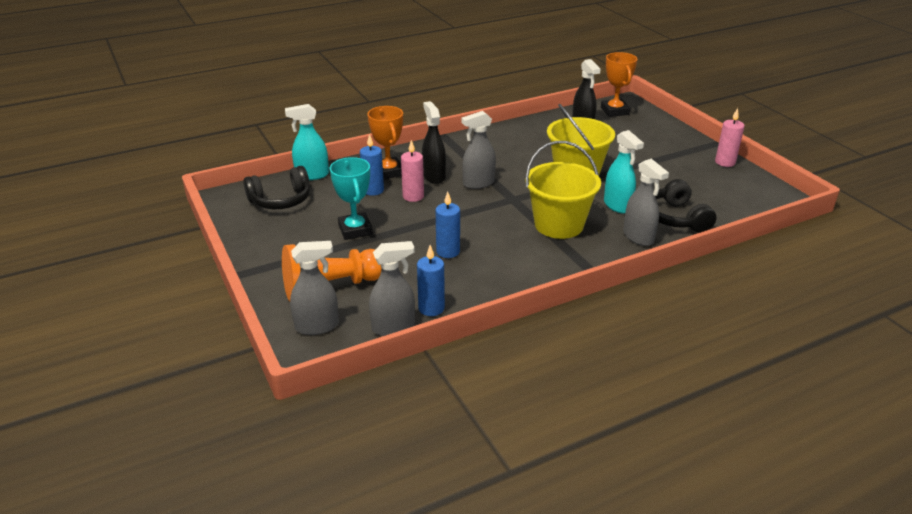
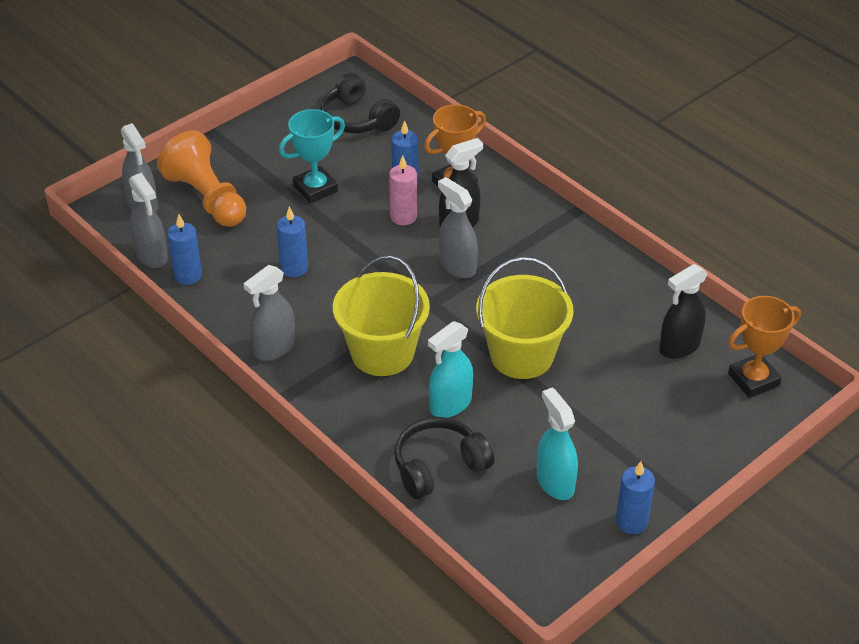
camera: 75 degrees right, 10 degrees up
turquoise spray bottle [285,104,329,180] -> turquoise spray bottle moved to [537,387,578,500]
grey spray bottle [623,159,669,246] -> grey spray bottle moved to [244,265,295,361]
pink candle [715,108,744,167] -> blue candle [616,461,655,534]

